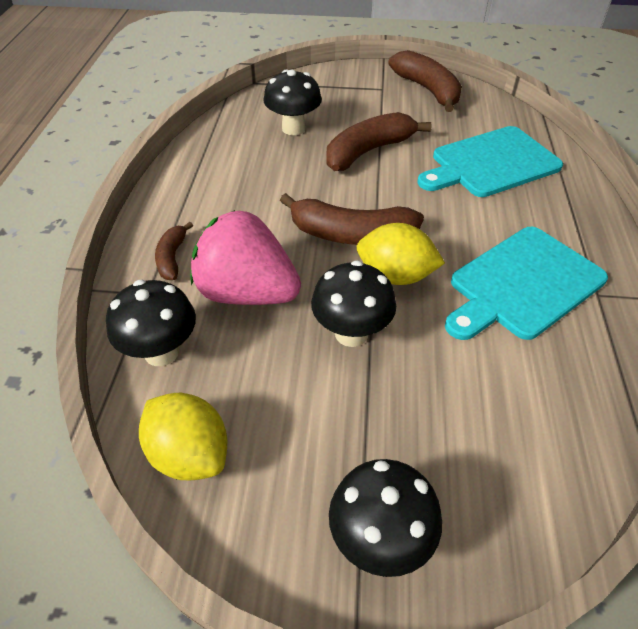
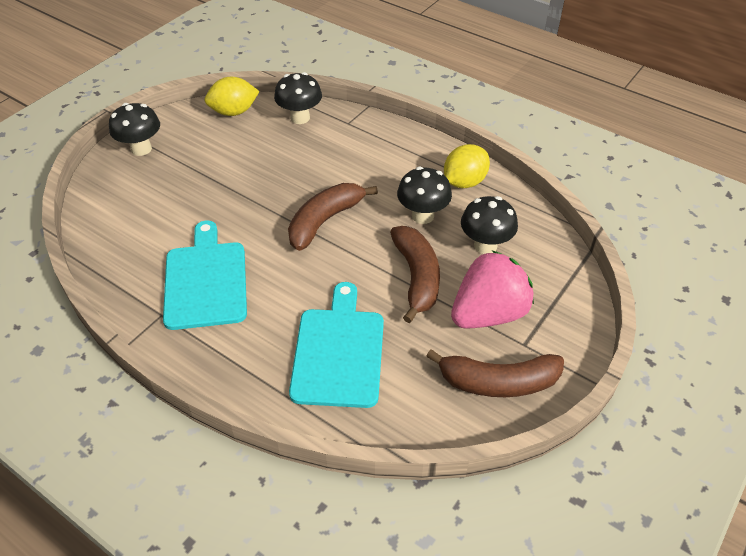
camera: 120 degrees right, 0 degrees up
brown banana [155,222,193,280] -> none
pink strawberry [190,210,301,305] -> pink strawberry moved to [451,251,534,329]
black mushroom [311,260,396,347] -> black mushroom moved to [397,167,452,224]
yellow lemon [357,223,445,285] -> yellow lemon moved to [444,144,490,188]

